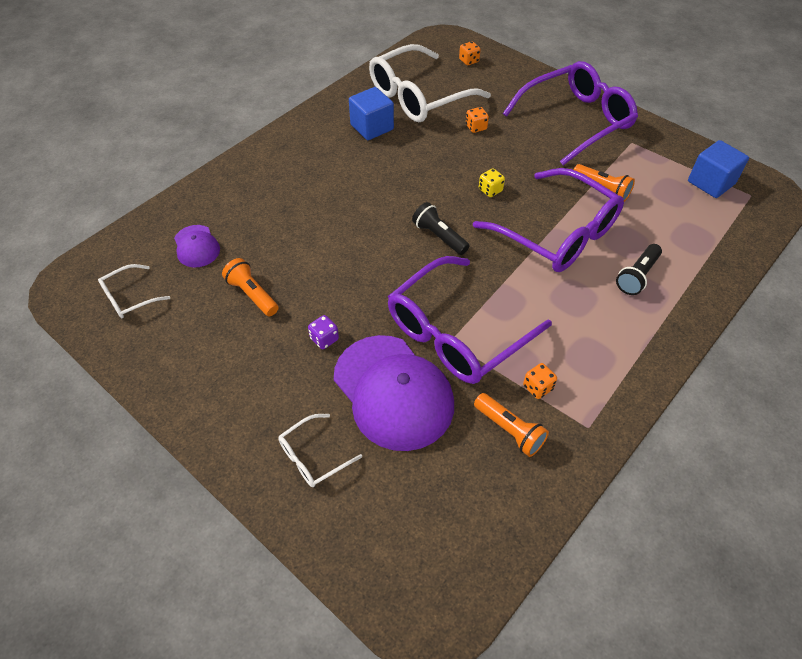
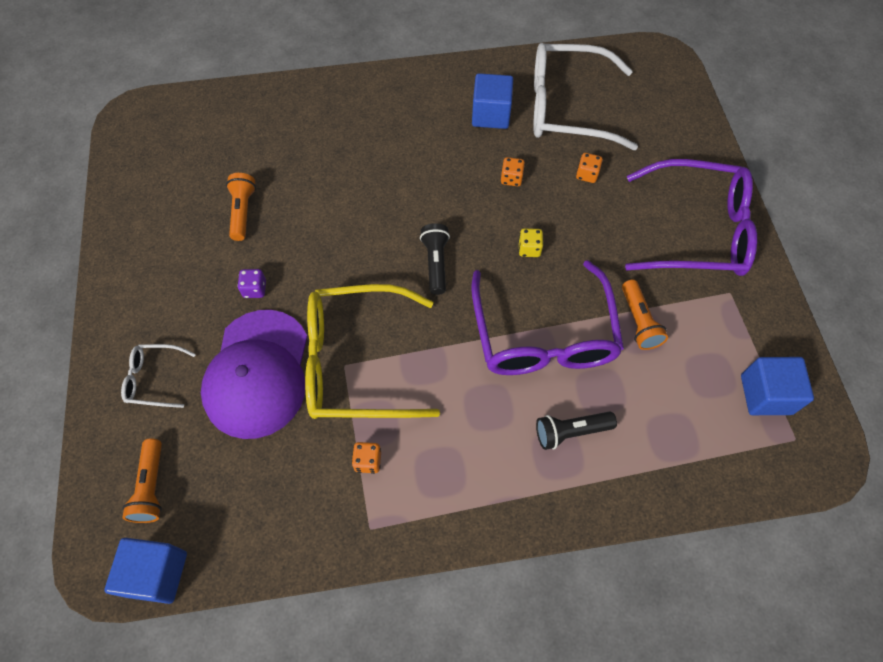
camera: 40 degrees right, 10 degrees up
white glasses [98,264,170,318] -> none
purple cap [174,225,220,267] -> none
purple glasses [388,256,552,384] -> yellow glasses [305,284,440,419]
orange dice [459,41,481,65] -> orange dice moved to [501,157,525,186]
orange flashlight [474,393,549,457] -> orange flashlight moved to [122,439,162,523]
none -> blue cube [104,538,187,604]

